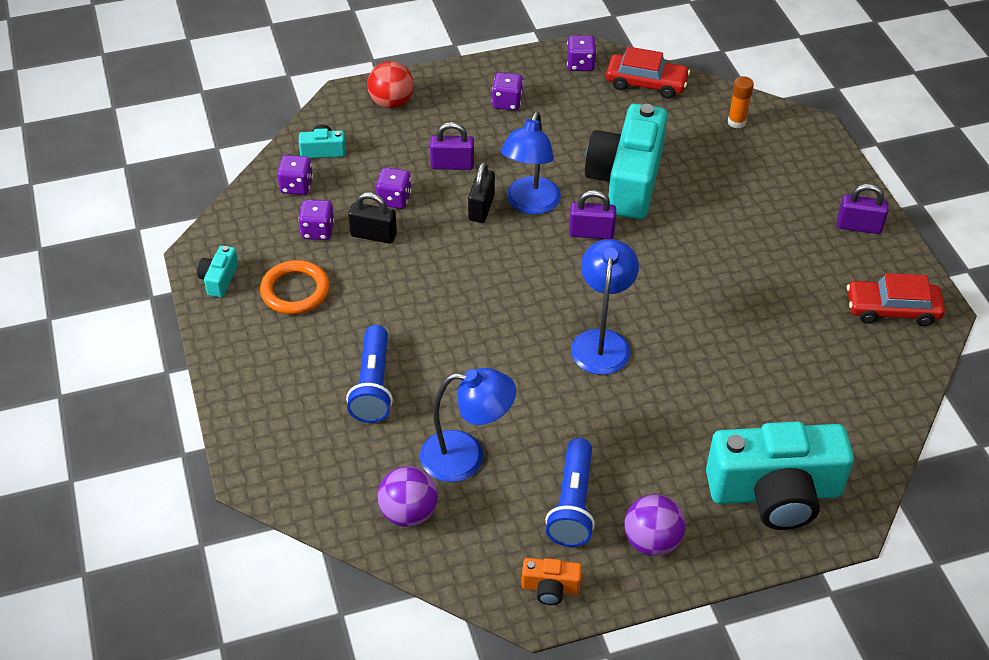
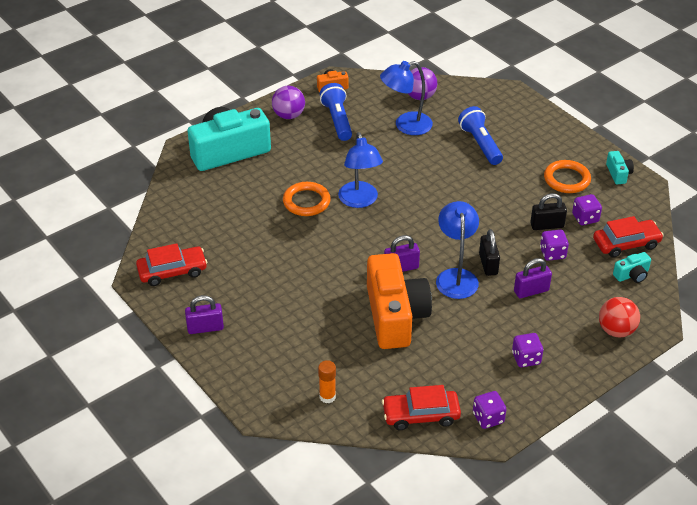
camera: 160 degrees right, 5 degrees down
purple dice [277,155,313,195] -> red car [593,216,664,258]
turquoise camera [585,104,667,219] -> orange camera [367,253,432,349]
none -> orange ring [283,182,331,216]

